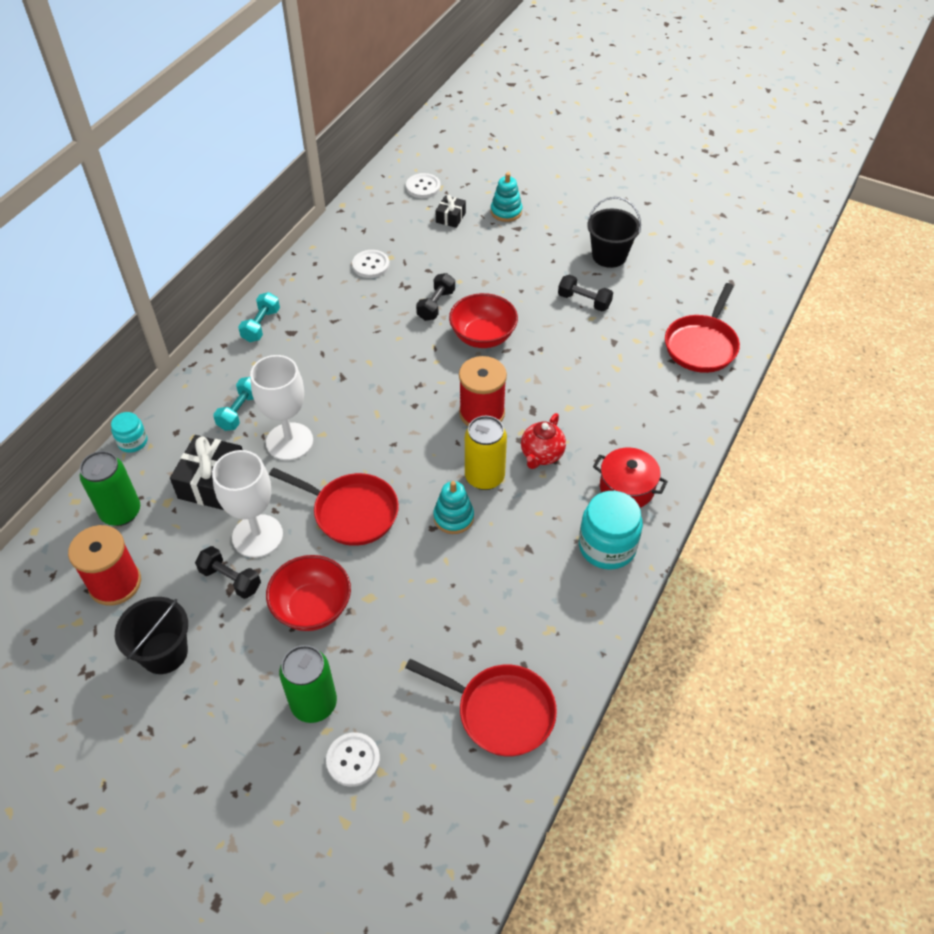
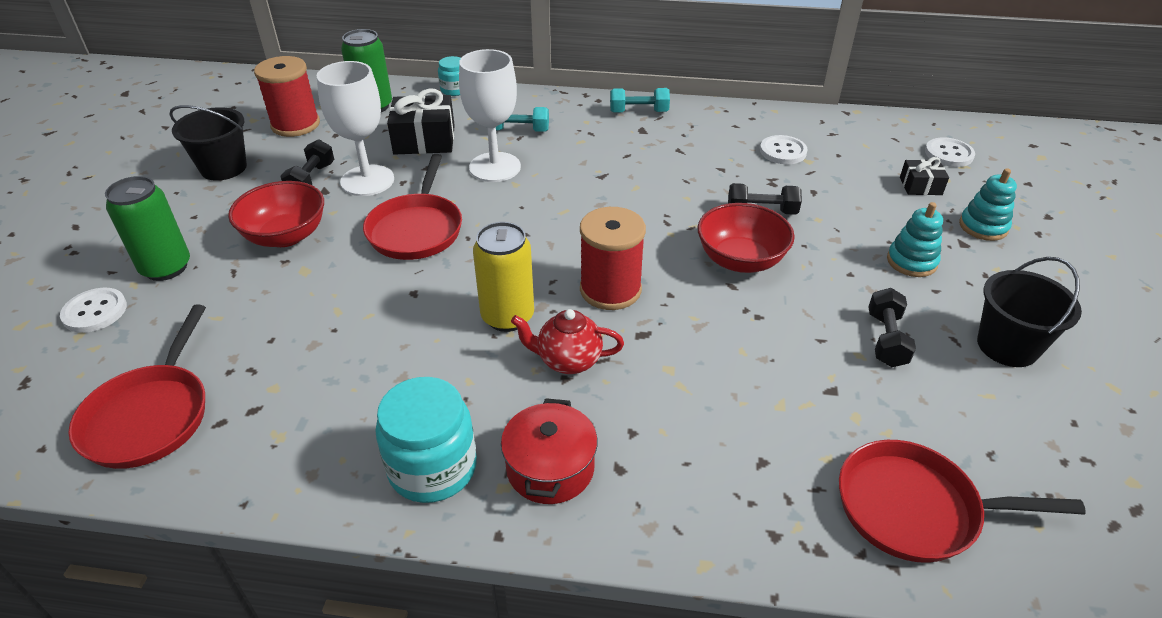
camera: 70 degrees right, 10 degrees down
turquoise stacking toy [433,481,474,534] -> turquoise stacking toy moved to [887,202,943,277]

